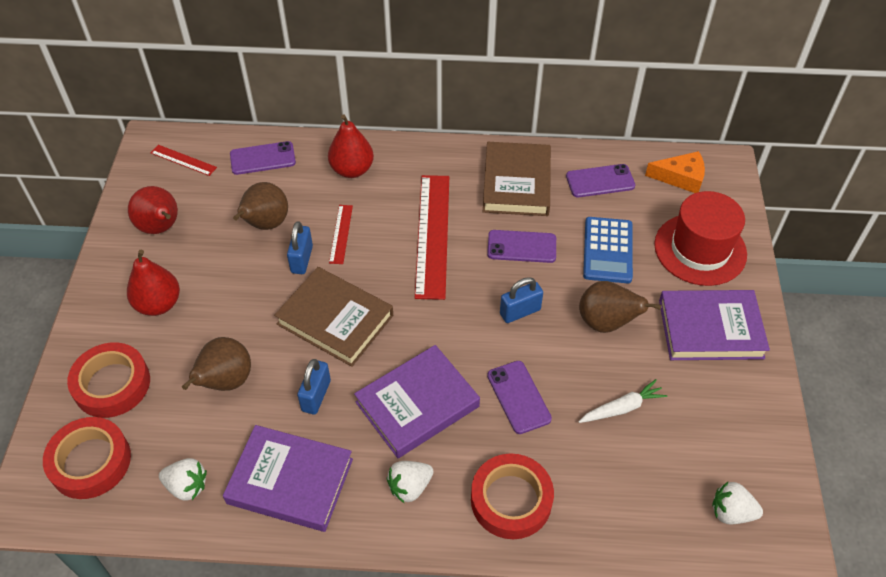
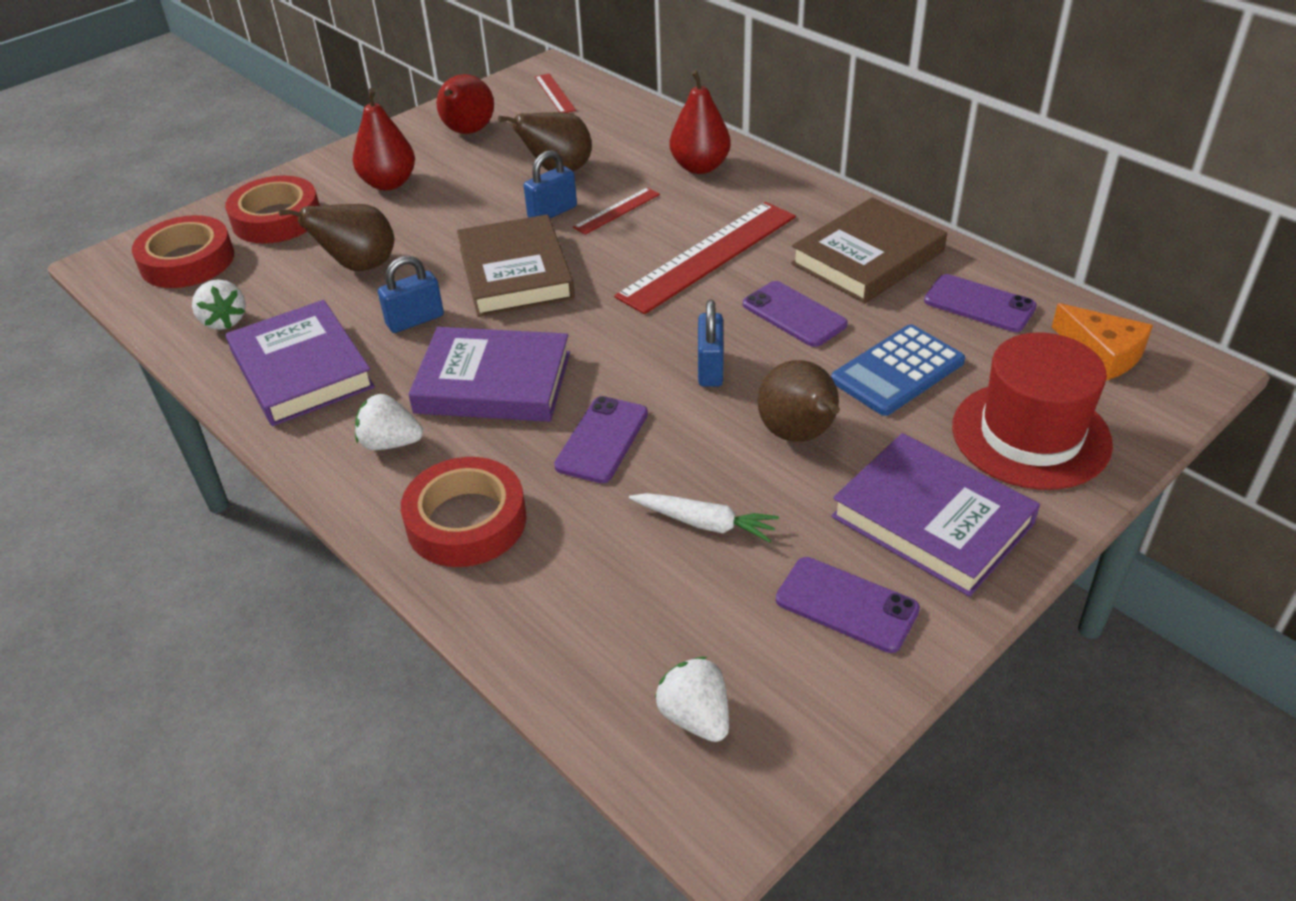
camera: 45 degrees right, 10 degrees down
purple phone [230,141,296,175] -> purple phone moved to [776,557,920,653]
blue padlock [500,277,543,323] -> blue padlock turned 75 degrees clockwise [698,300,724,387]

